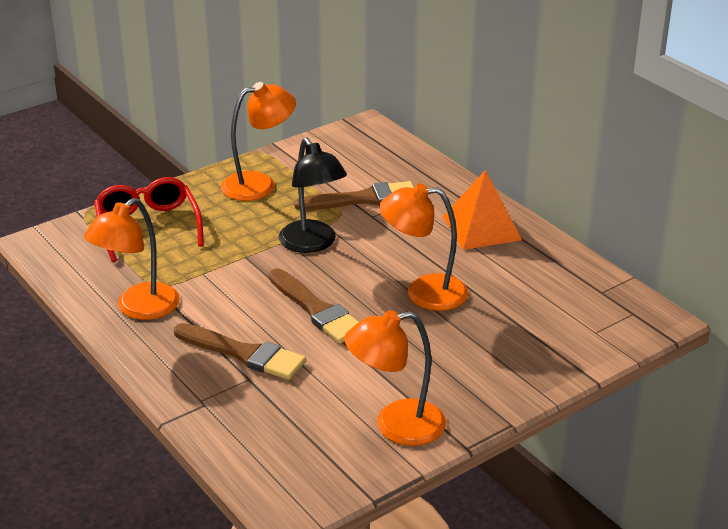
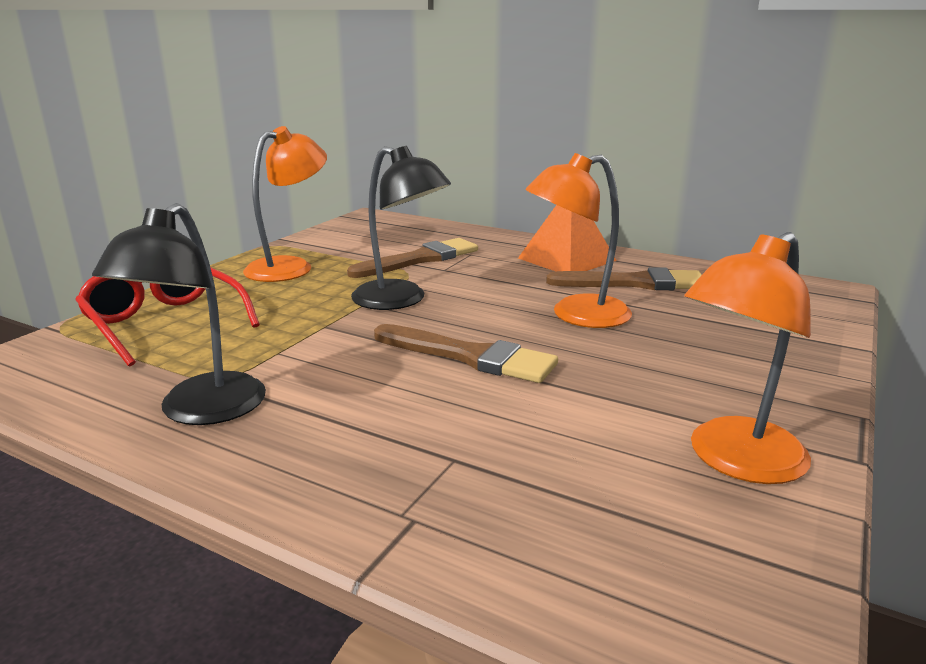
camera: 25 degrees left, 10 degrees down
orange lamp [84,198,180,320] -> black lamp [92,203,266,425]
brown brush [174,323,306,380] -> brown brush moved to [546,267,702,290]

